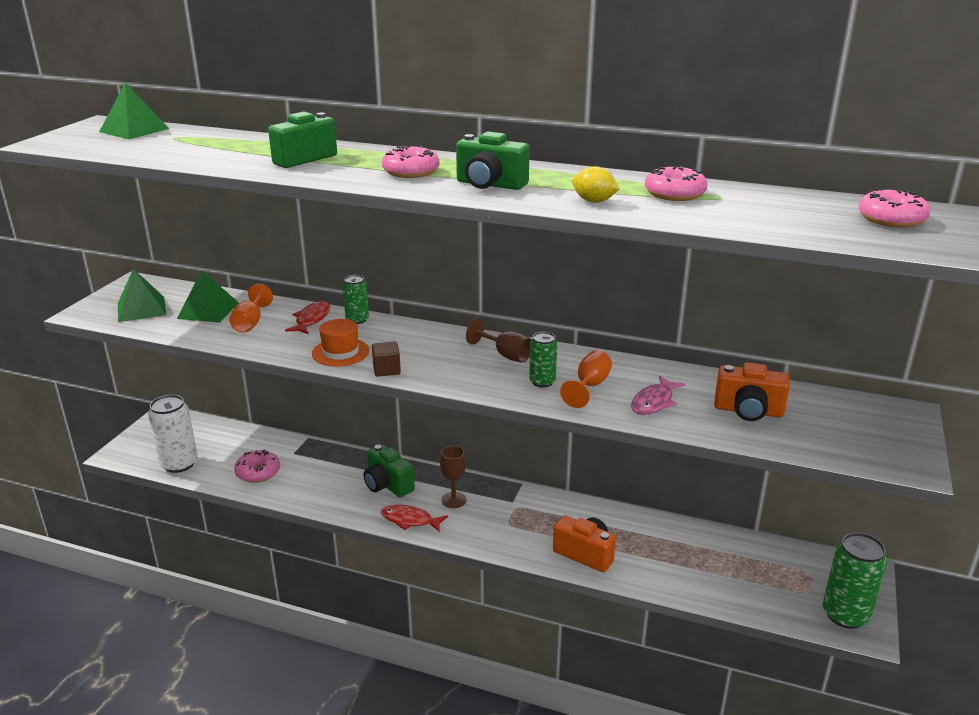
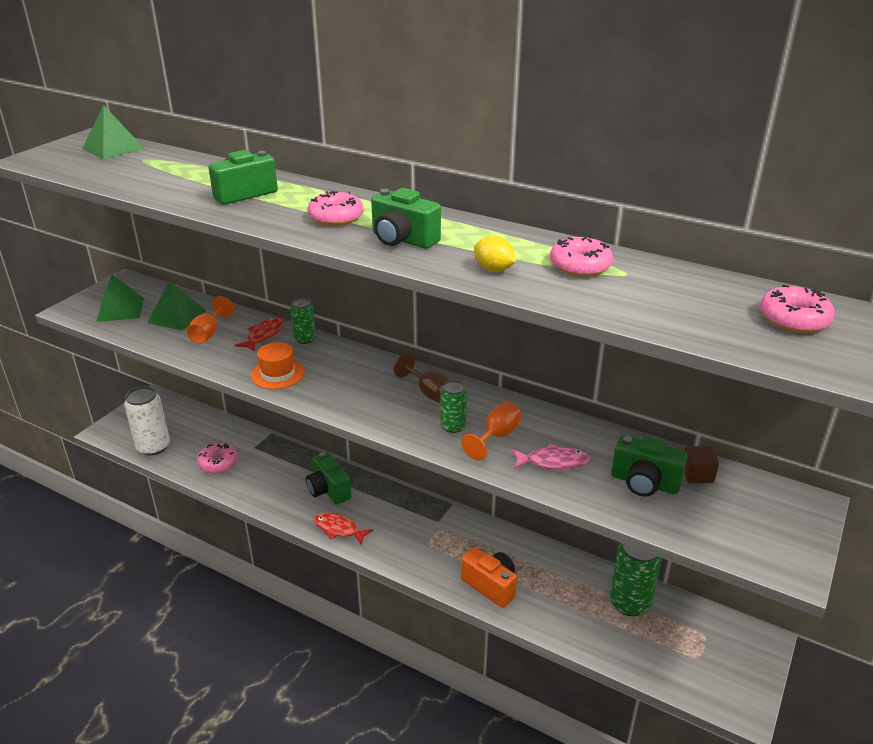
camera: 10 degrees right, 5 degrees up
brown cube [372,341,401,377] -> brown cube moved to [684,446,719,483]
brown goblet [440,446,466,508] -> none
pink fish [631,376,685,415] -> pink fish turned 135 degrees counterclockwise [512,444,590,470]
orange camera [714,362,790,421] -> green camera [611,435,688,497]
green can [823,533,887,629] -> green can moved to [610,543,662,616]

